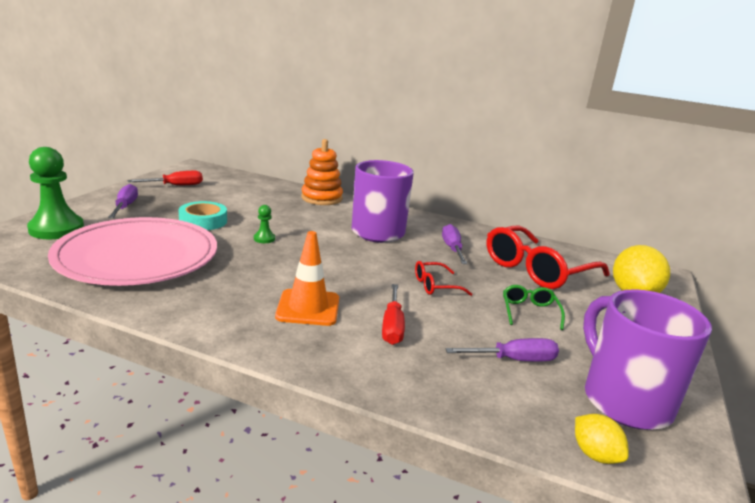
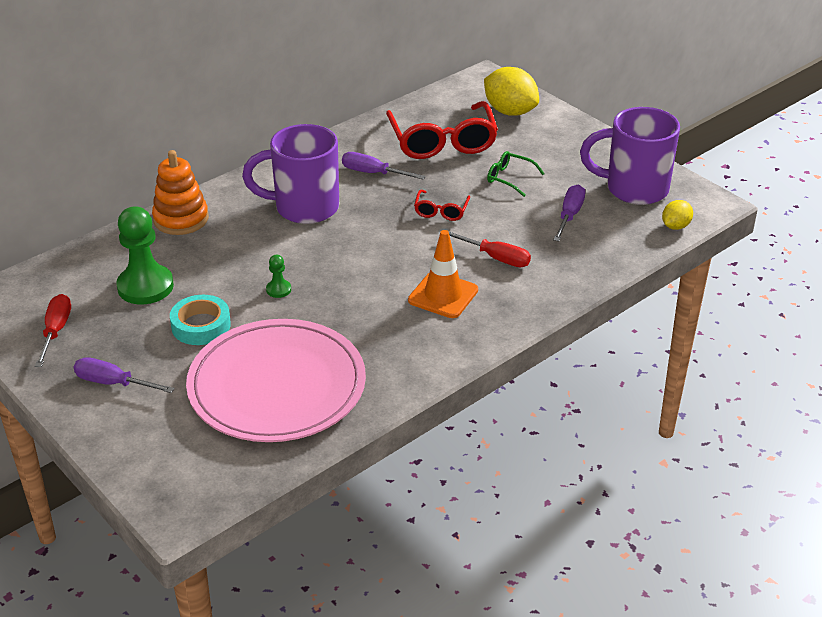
camera: 60 degrees left, 15 degrees up
green pawn [27,147,84,239] -> green pawn moved to [116,206,174,304]
yellow lemon [575,414,629,464] -> yellow lemon turned 45 degrees counterclockwise [662,200,693,230]

